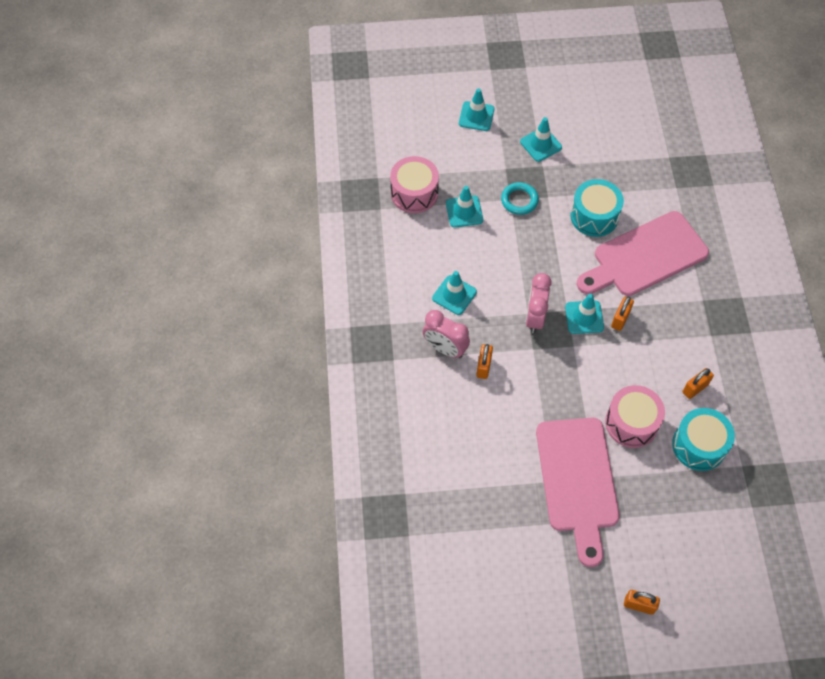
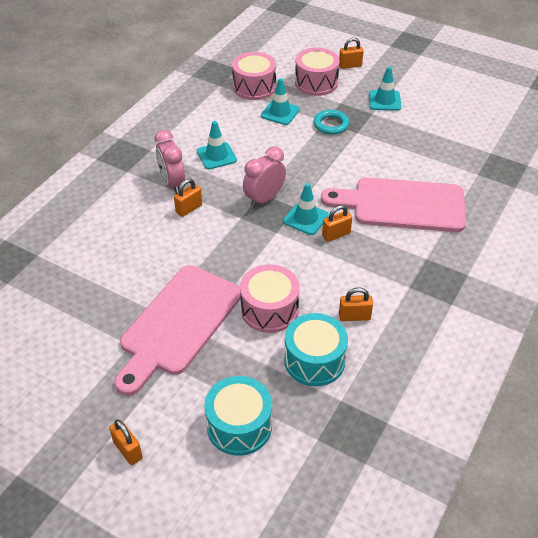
camera: 35 degrees right, 15 degrees down
turquoise traffic cone [459,88,494,131] -> orange padlock [339,38,364,69]
turquoise drum [570,179,624,237] -> turquoise drum moved to [204,376,272,456]
none -> pink drum [295,48,340,96]

